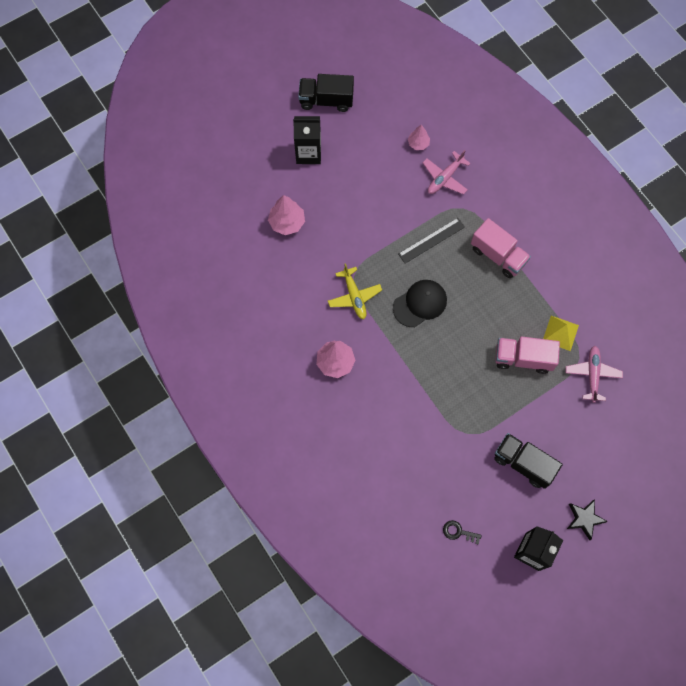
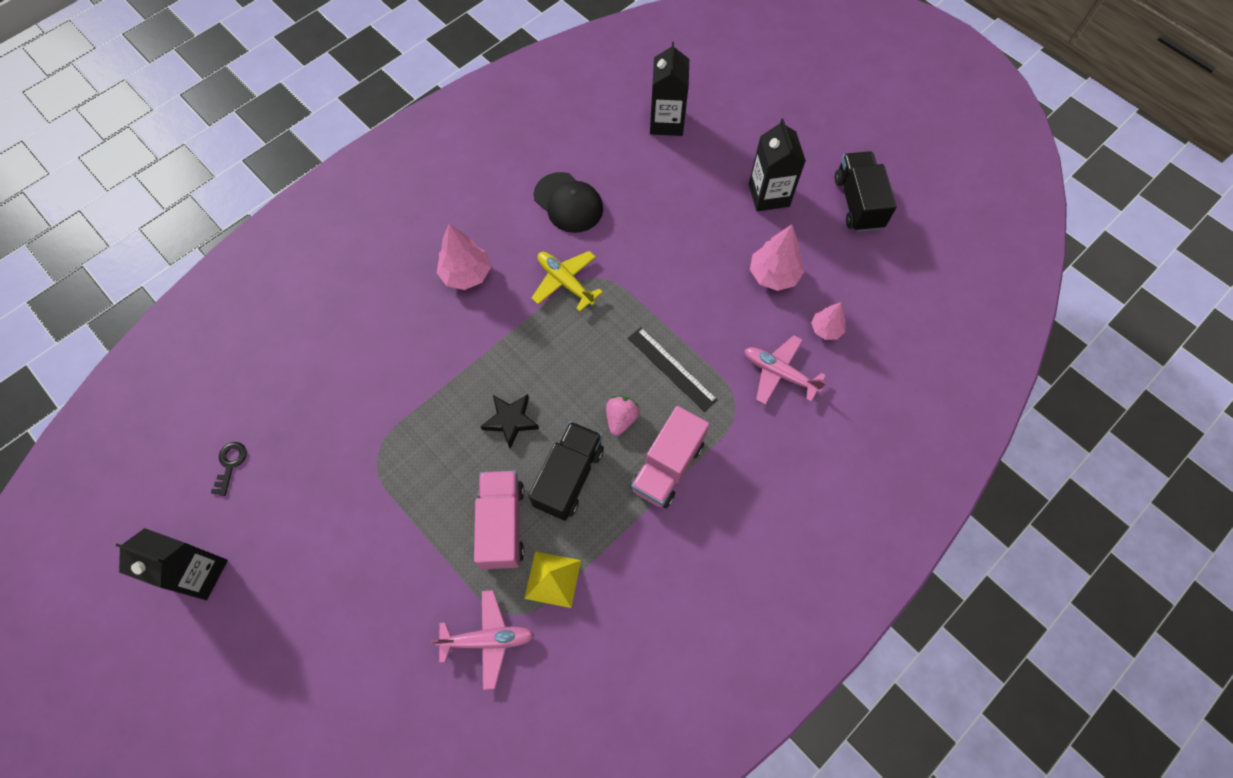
camera: 80 degrees right, 5 degrees down
pink tree [268,195,305,235] -> pink tree moved to [750,225,804,291]
yellow plane [328,263,382,319] -> yellow plane turned 75 degrees clockwise [532,251,603,312]
black cap [393,280,447,327] -> black cap moved to [534,172,603,233]
black truck [494,433,563,489] -> black truck moved to [529,421,604,521]
black star [567,499,608,540] -> black star moved to [480,394,539,449]
none -> pink strawberry [606,396,640,436]
none -> black carton [650,42,689,136]

